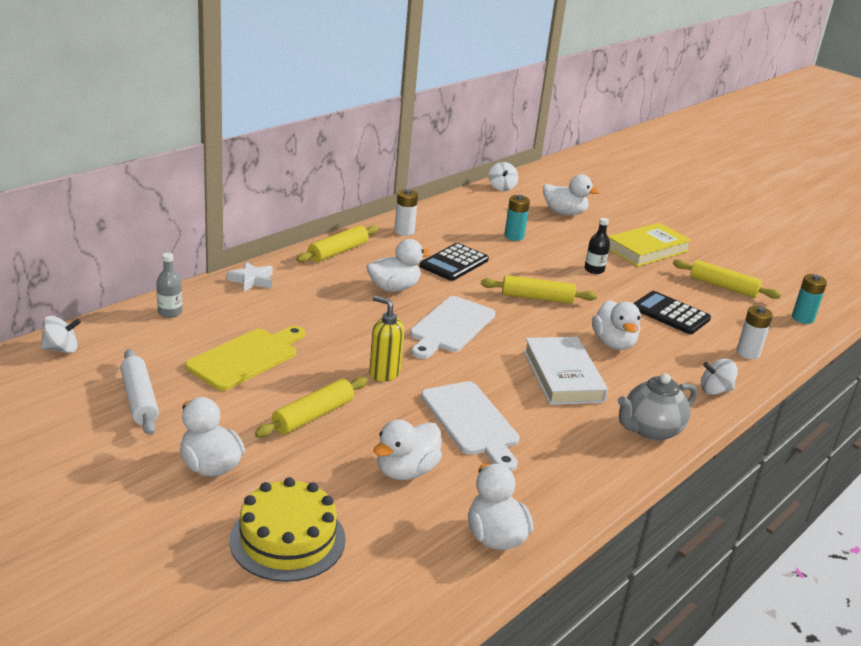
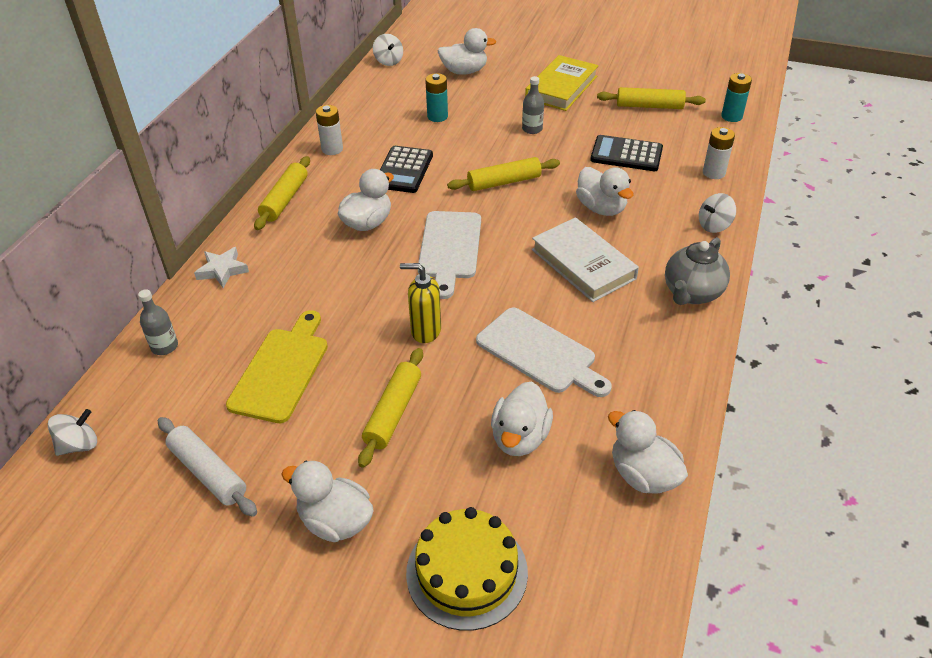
camera: 20 degrees left, 15 degrees up
black bottle [585,218,610,274] -> grey bottle [522,76,544,134]

